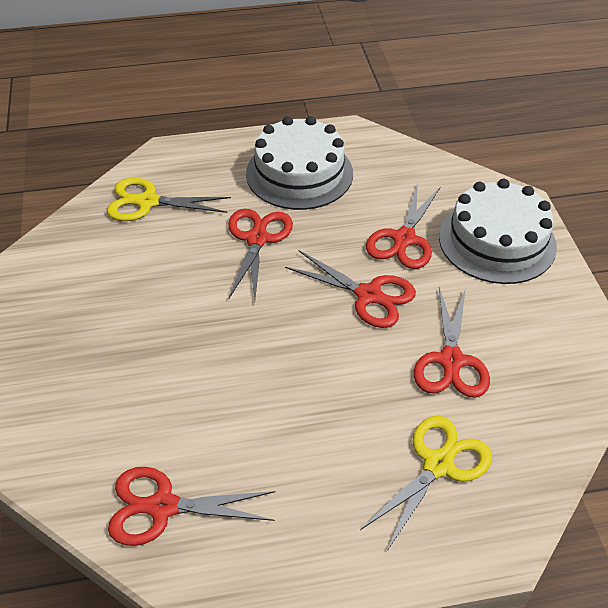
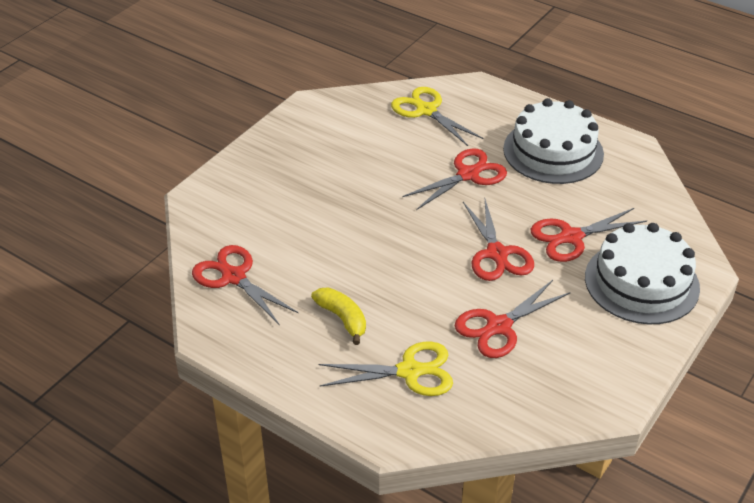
camera: 45 degrees right, 5 degrees down
none -> yellow banana [311,287,366,345]

